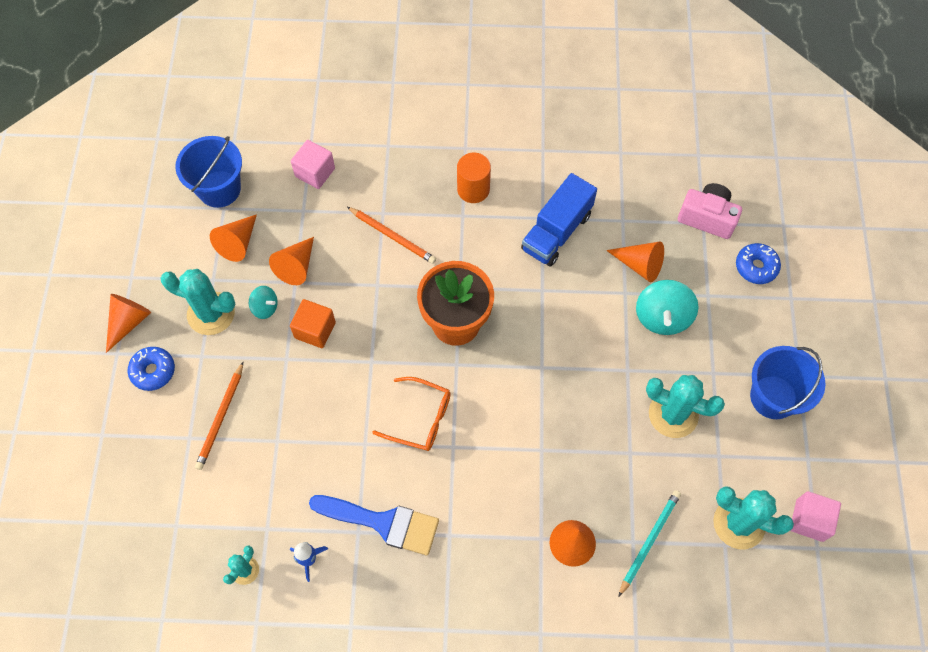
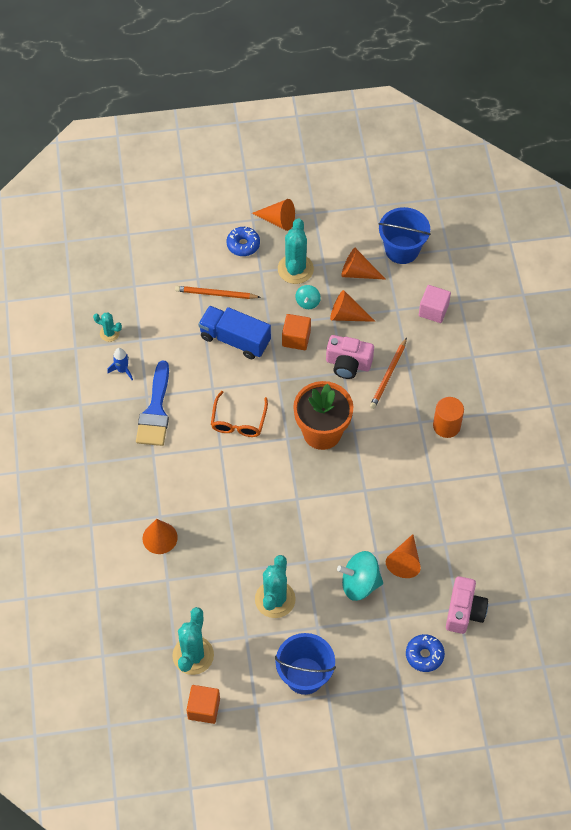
camera: 80 degrees right, 5 degrees down
blue truck [521,173,597,266] -> blue truck moved to [198,306,271,359]
turquoise pencil [618,490,681,597] -> none
pink cube [790,491,841,542] -> orange cube [186,685,220,724]
none -> pink camera [326,335,374,379]

